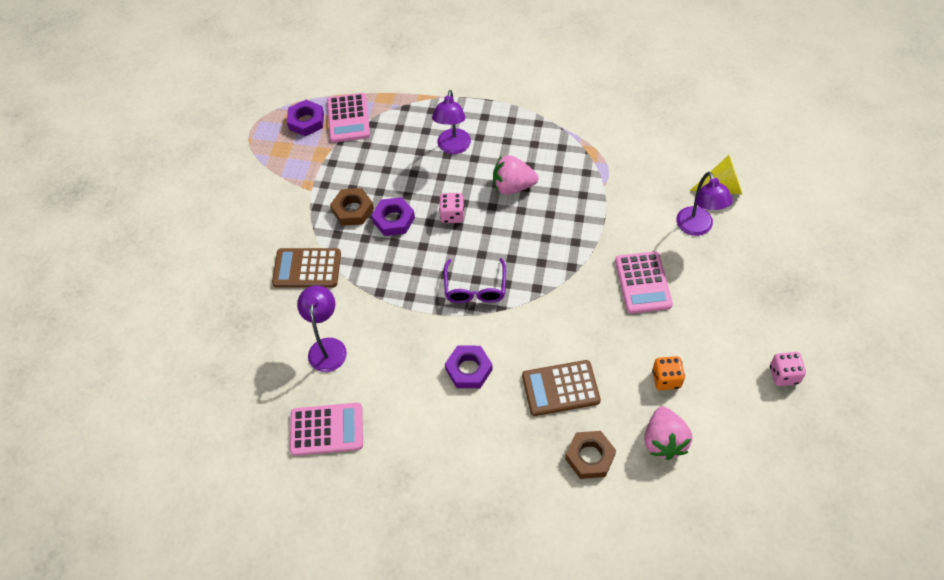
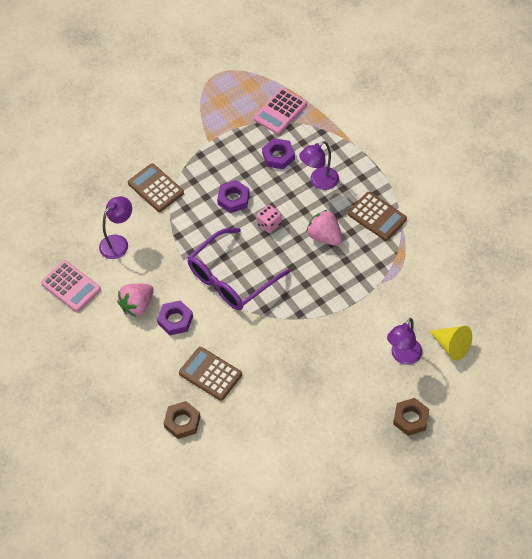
camera: 45 degrees right, 0 degrees up
purple nut [287,100,324,136] -> purple nut moved to [262,138,295,169]
brown nut [330,188,374,226] -> brown nut moved to [393,398,429,436]
purple glasses [444,258,506,303] -> purple glasses [187,228,290,310], size x1.71
pink calculator [615,251,673,314] -> none
pink strawberry [644,407,692,460] -> pink strawberry moved to [117,283,154,317]
orange dice [652,356,685,390] -> none
pink dice [770,352,806,386] -> none
none -> brown calculator [348,192,407,241]

